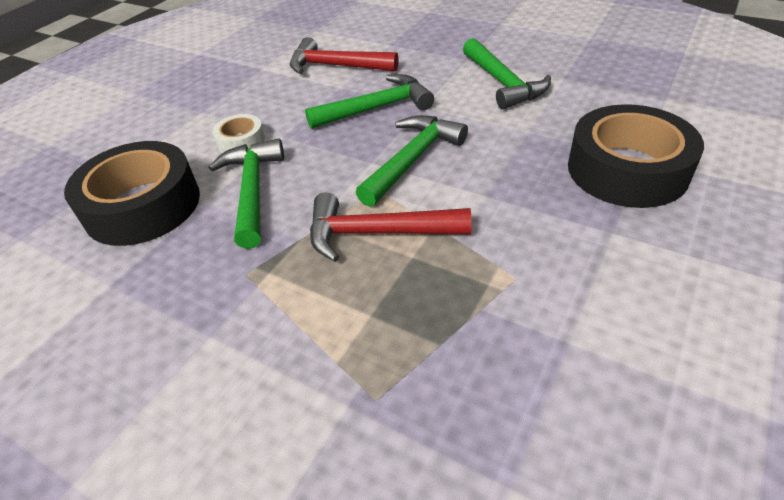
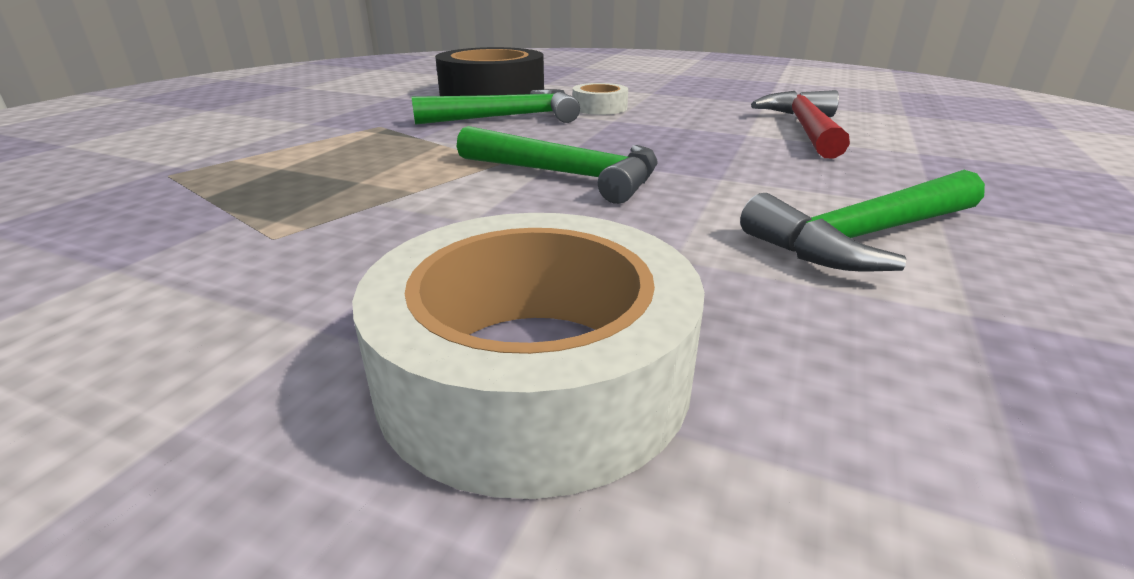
camera: 80 degrees right, 15 degrees down
green hammer [305,74,434,129] -> none
red hammer [310,193,472,262] -> none
black tape [568,104,704,208] -> white tape [352,213,705,499]

